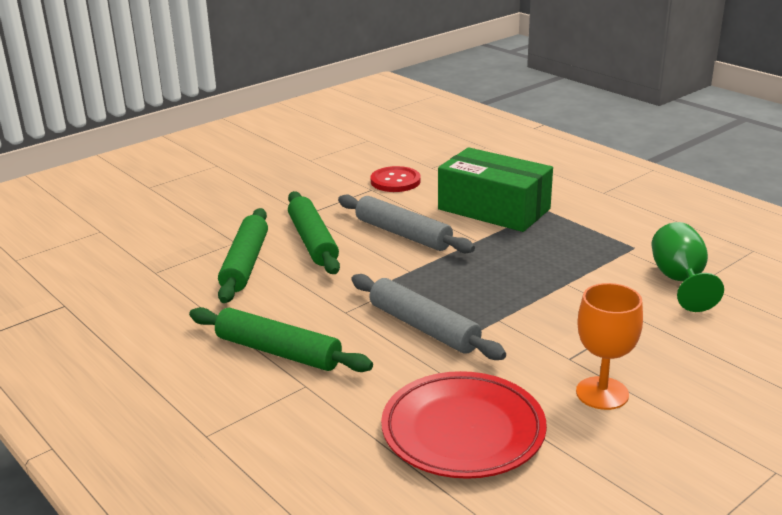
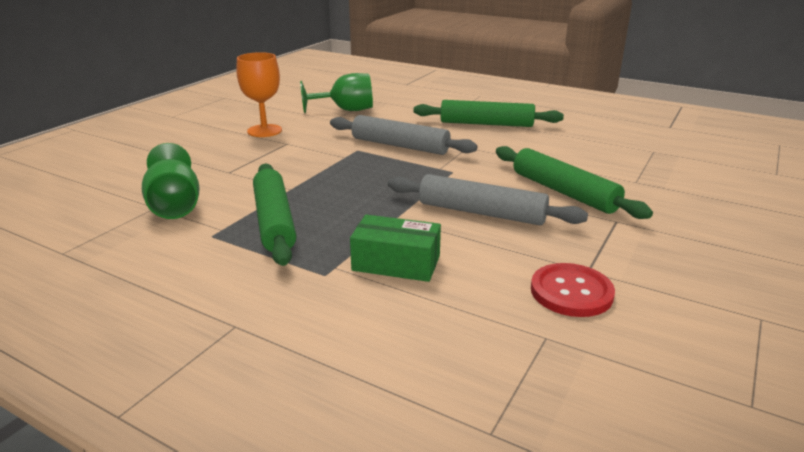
camera: 160 degrees right, 0 degrees up
green rolling pin [218,208,268,303] -> green rolling pin moved to [253,164,297,266]
red plate [381,371,547,479] -> green goblet [300,73,373,113]
green box [438,147,553,232] -> green box [350,215,441,282], size x0.59

